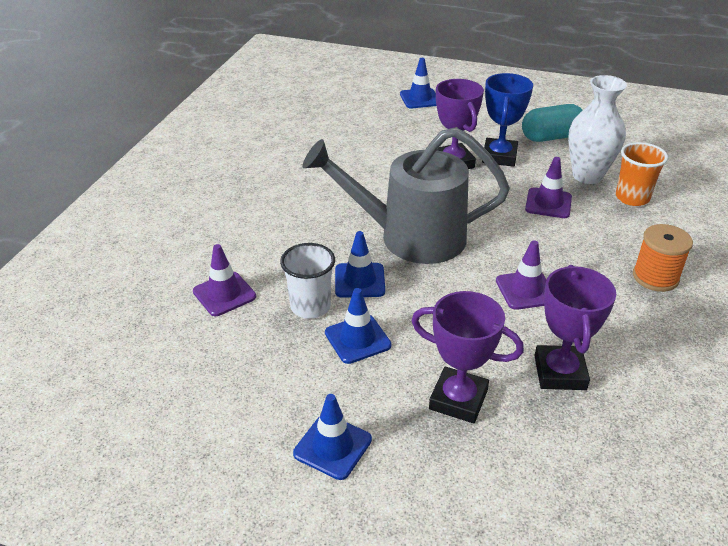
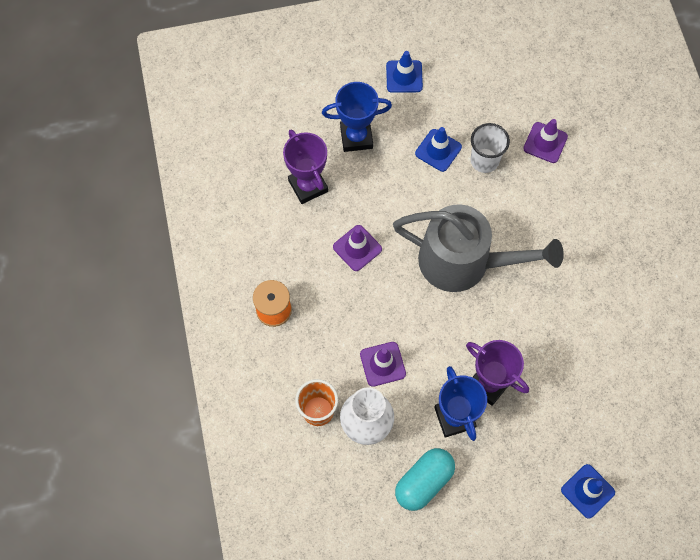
camera: 150 degrees right, 30 degrees up
grey watering can [303,127,510,264] -> grey watering can turned 45 degrees clockwise [393,204,564,292]
blue traffic cone [335,231,385,298] -> none
purple trophy [412,291,524,423] -> blue trophy [322,82,392,152]

